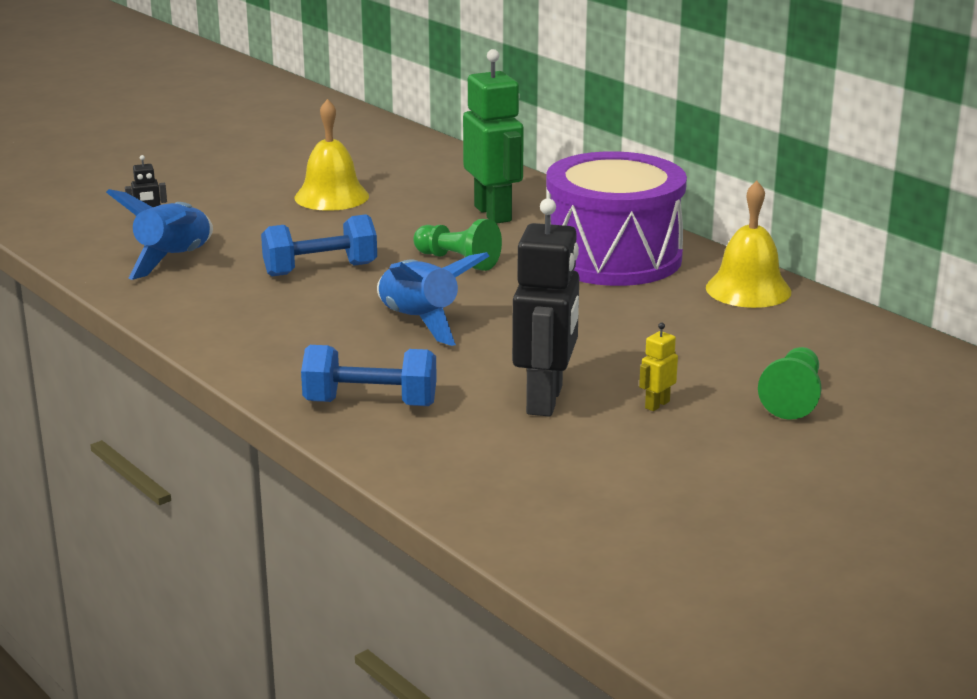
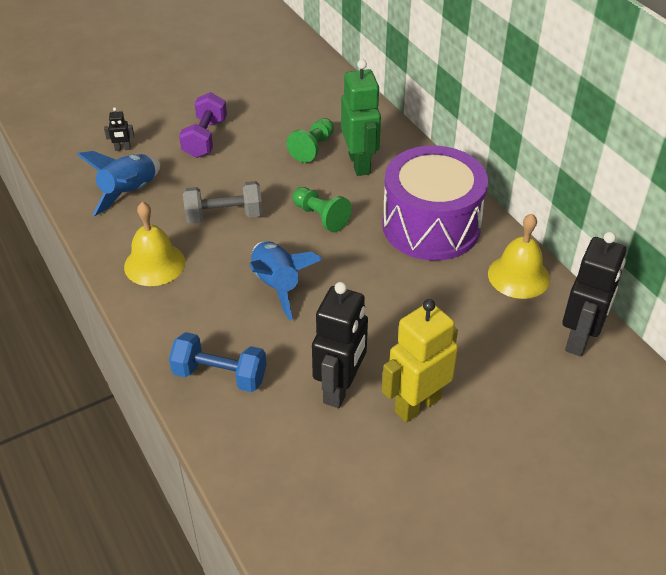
camera: 10 degrees right, 20 degrees up
blue dumbbell [261,214,377,276] -> grey dumbbell [183,181,263,224]
yellow bell [295,99,369,211] -> yellow bell moved to [124,202,185,286]
yellow robot [639,323,678,411] -> yellow robot [382,299,458,423], size x2.37
green pawn [758,347,822,420] -> green pawn moved to [286,118,334,163]
none -> purple dumbbell [179,92,227,158]
none -> black robot [562,232,626,356]

